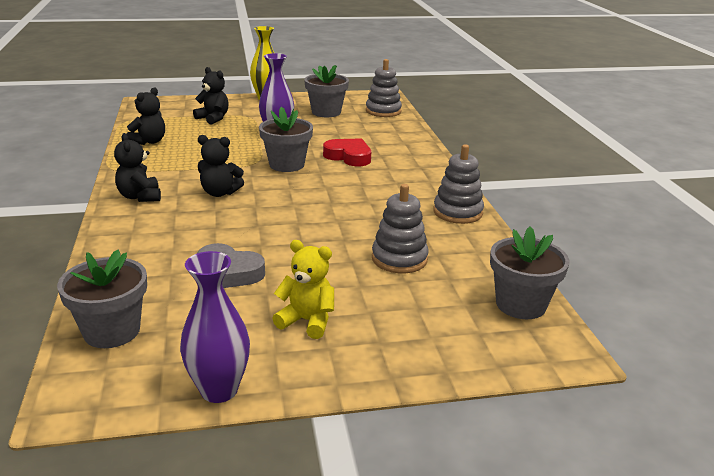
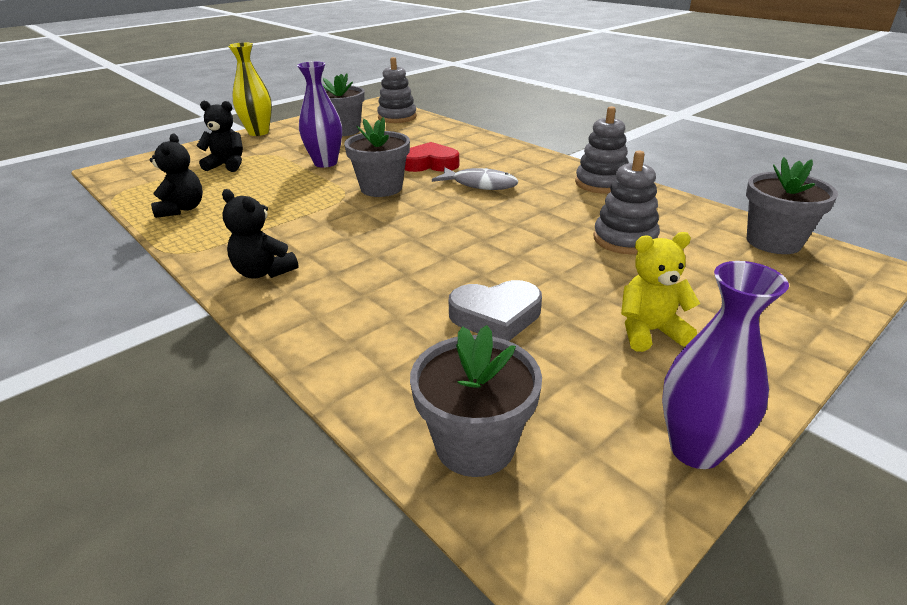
camera: 30 degrees left, 5 degrees up
black teddy bear [198,135,244,197] -> none
none -> grey fish [432,167,518,190]

